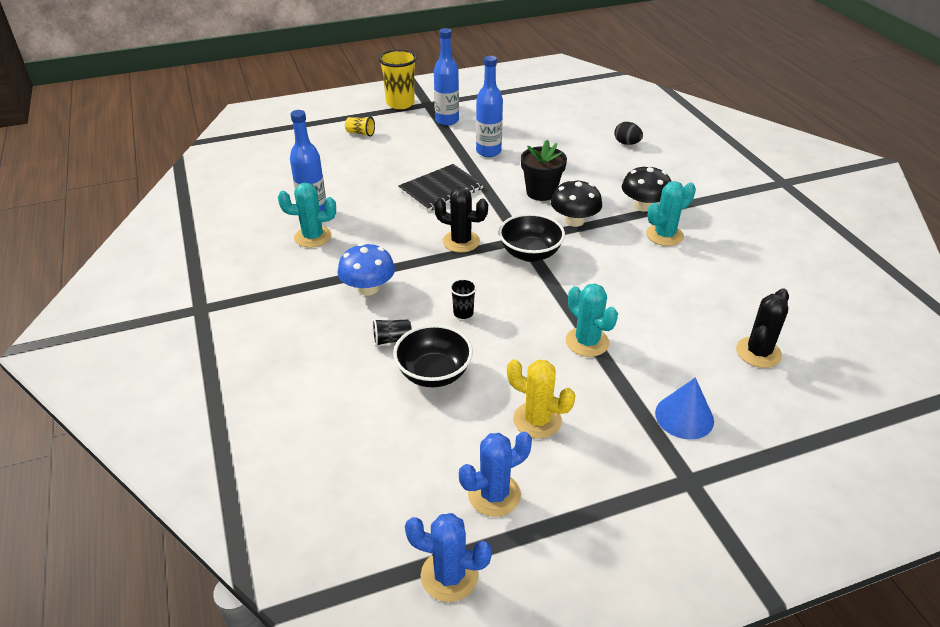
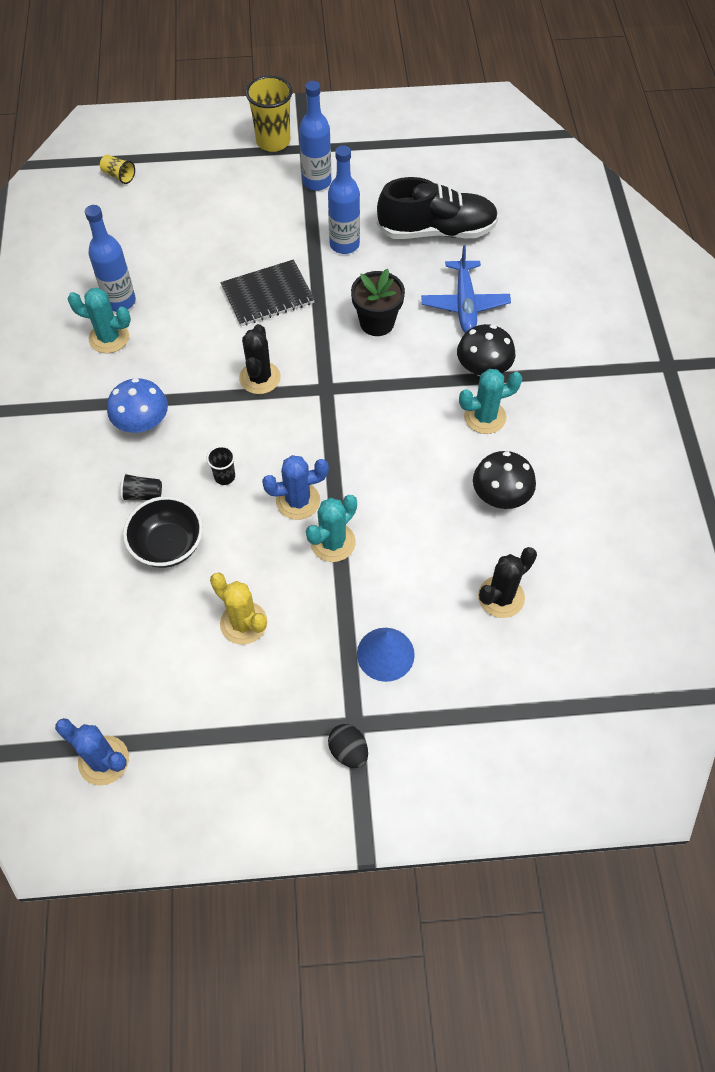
camera: 15 degrees right, 20 degrees up
yellow cup [345,117,375,137] -> yellow cup moved to [100,155,135,184]
black cactus [434,187,488,252] -> black cactus turned 60 degrees clockwise [239,324,281,394]
blue cactus [459,432,532,517] -> blue cactus moved to [262,455,329,520]
black bowl [499,213,565,262] -> none
black mushroom [551,179,602,227] -> black mushroom moved to [473,451,536,509]
turquoise cactus [566,284,618,357] -> turquoise cactus turned 60 degrees clockwise [306,495,357,562]
black egg [614,122,643,145] -> black egg moved to [328,724,368,768]
none -> black shoe [377,177,499,239]
none -> blue plane [421,245,511,333]

